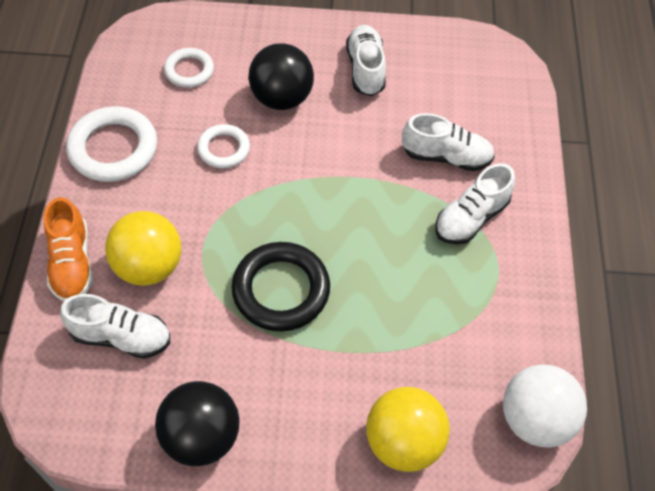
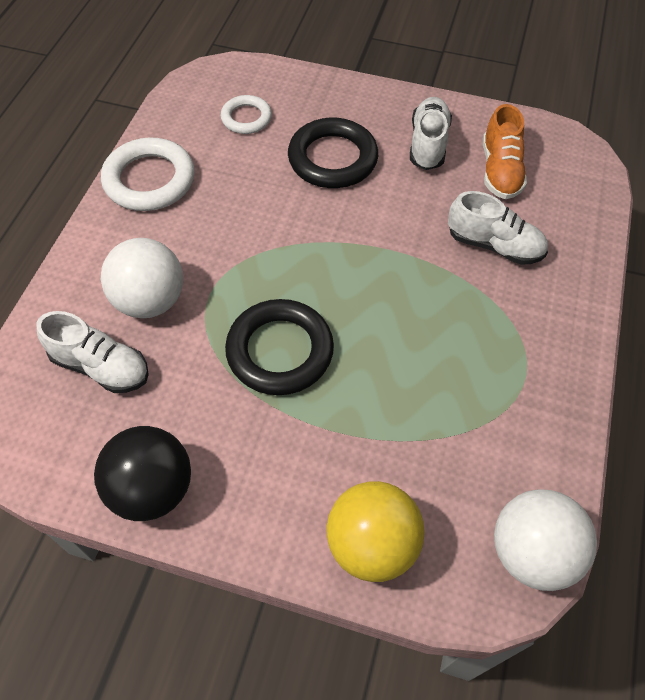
camera: 15 degrees right, 0 degrees up
orange shoe [44,197,93,301] -> orange shoe moved to [483,104,527,199]
yellow ball [105,211,181,286] -> white ball [101,238,183,318]
white ring [197,124,250,168] -> none
black ball [248,43,314,110] -> black ring [288,118,378,188]
white shoe [435,163,515,244] -> none

